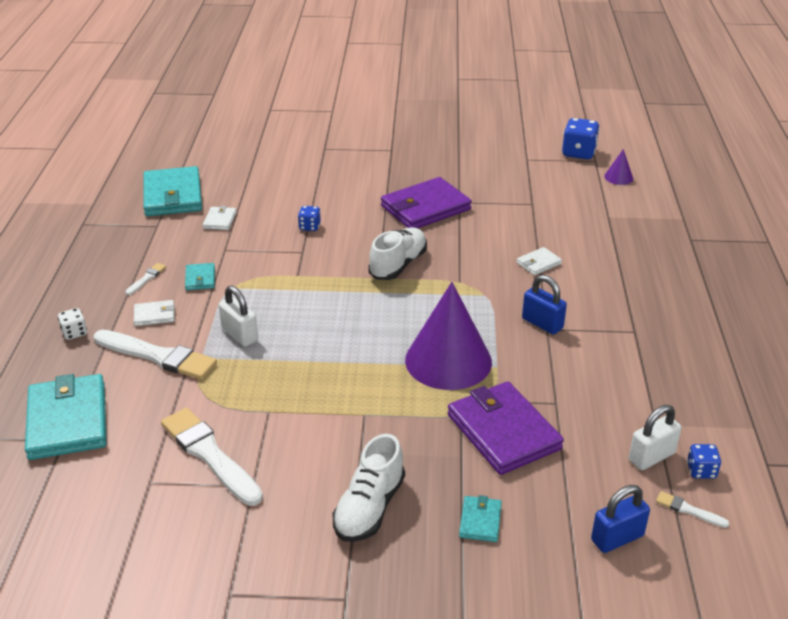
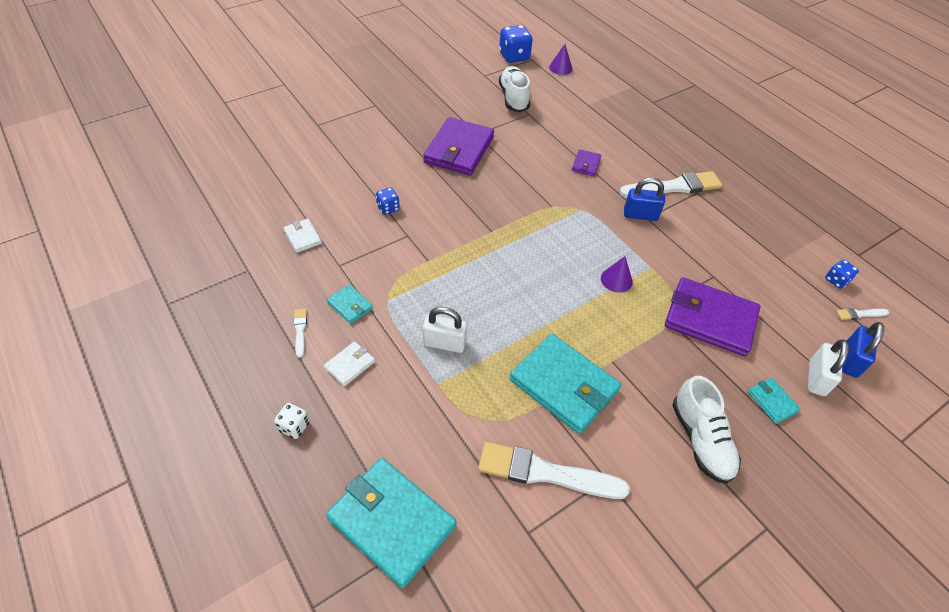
camera: 40 degrees left, 15 degrees up
white brush [94,330,217,380] -> white brush moved to [619,171,722,198]
turquoise wallet [143,166,202,216] -> turquoise wallet moved to [509,334,621,434]
white shoe [368,227,427,280] -> white shoe moved to [499,66,531,112]
purple cone [405,282,492,390] -> purple cone [601,256,633,293], size x0.42
white wallet [517,247,562,275] -> purple wallet [572,149,601,176]
white padlock [629,405,681,470] -> white padlock moved to [808,339,849,396]

